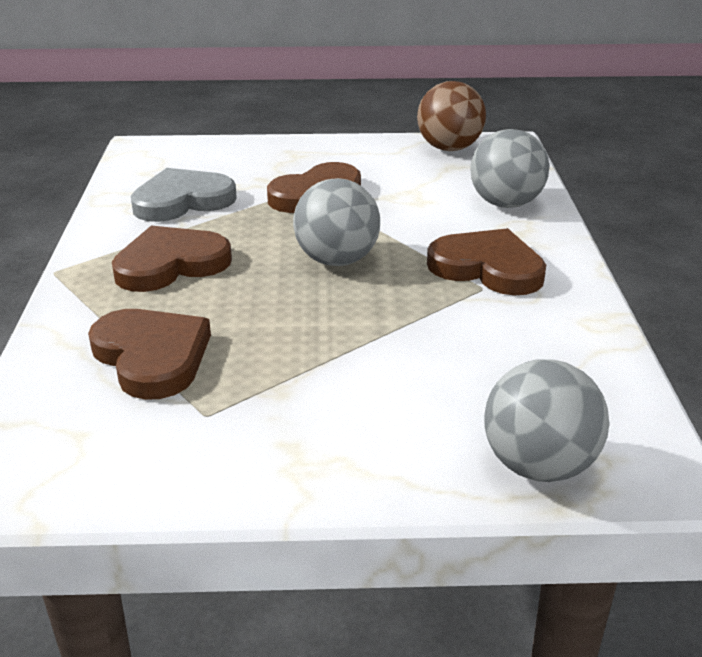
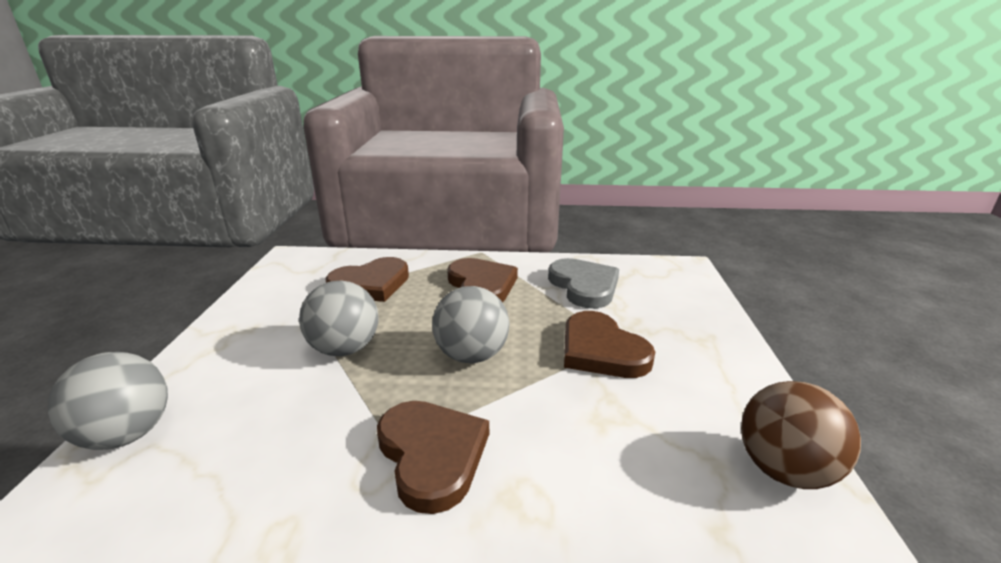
camera: 95 degrees right, 5 degrees down
brown heart [427,228,546,295] -> brown heart turned 60 degrees counterclockwise [377,401,489,514]
grey ball [470,129,549,208] -> grey ball moved to [299,280,379,356]

